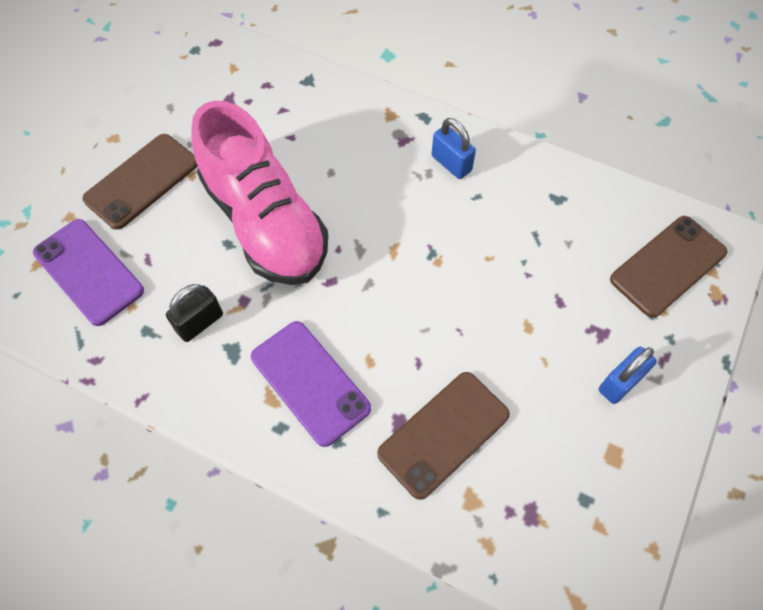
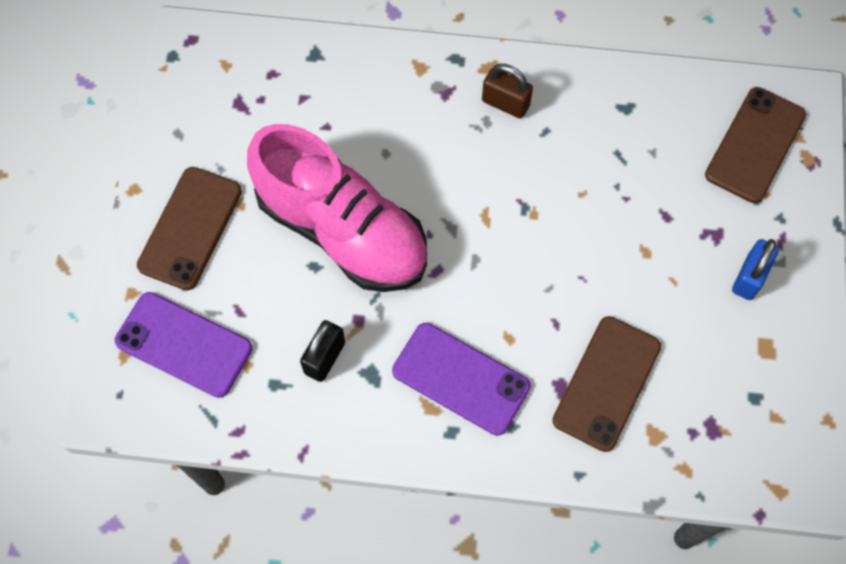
camera: 20 degrees left, 5 degrees up
blue padlock [431,118,476,179] -> brown padlock [482,64,533,119]

